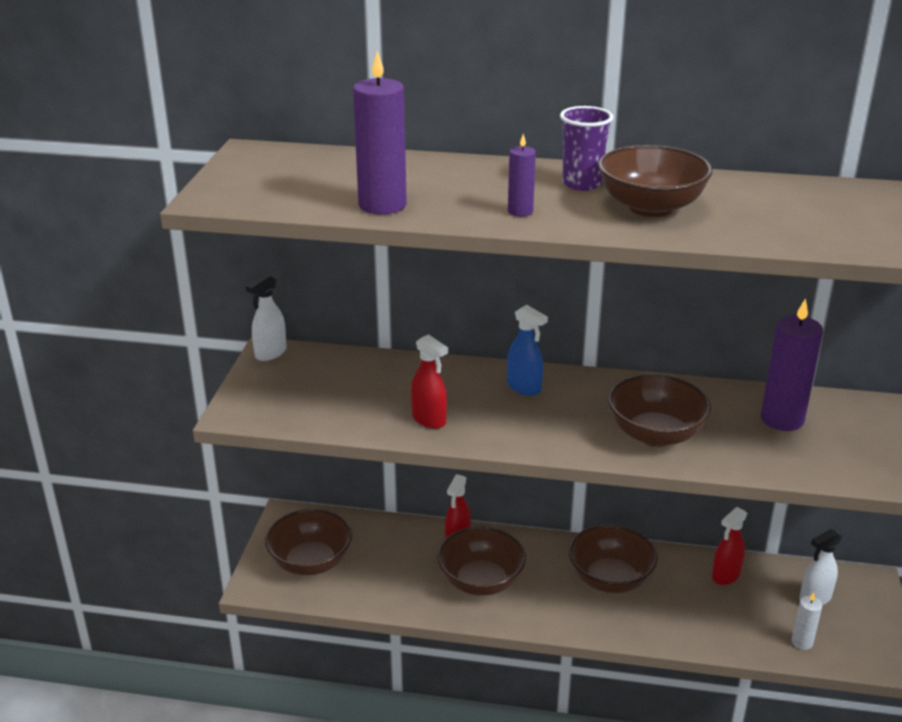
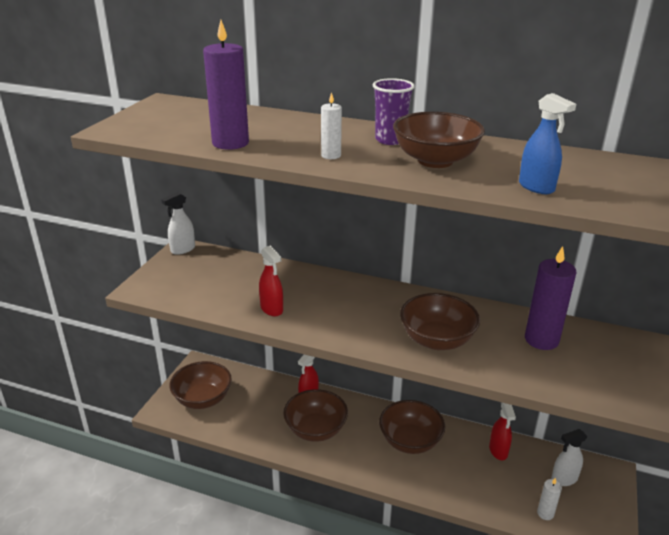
camera: 10 degrees right, 0 degrees up
blue spray bottle [507,305,548,396] -> blue spray bottle moved to [519,93,576,194]
purple candle [508,134,536,217] -> white candle [321,92,342,159]
red spray bottle [712,507,747,585] -> red spray bottle turned 60 degrees counterclockwise [489,403,516,460]

